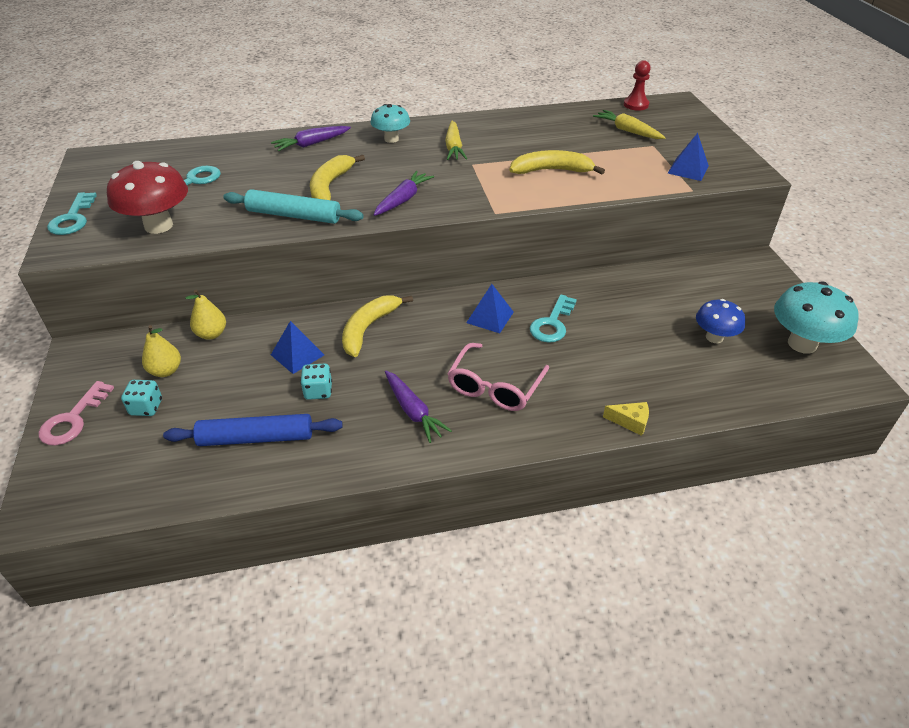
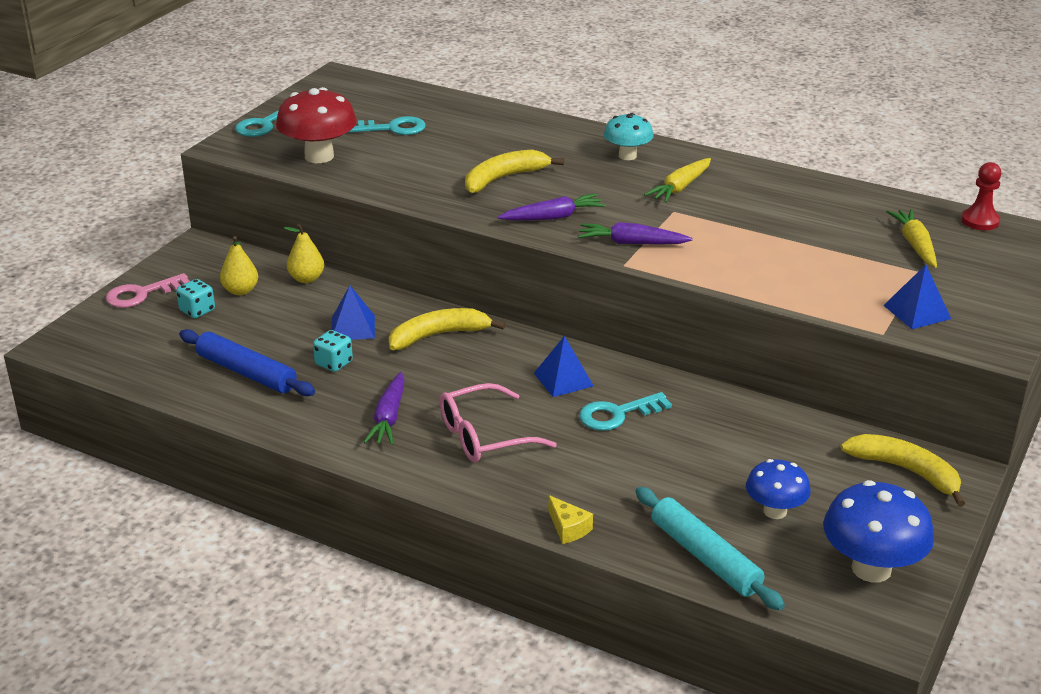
camera: 40 degrees right, 10 degrees down
turquoise rolling pin [223,189,364,224] -> turquoise rolling pin moved to [635,487,785,610]
purple carrot [271,126,351,151] -> purple carrot moved to [578,222,693,245]
yellow banana [509,150,605,174] -> yellow banana moved to [841,434,966,507]
turquoise mushroom [774,282,859,354] -> blue mushroom [823,480,934,582]

